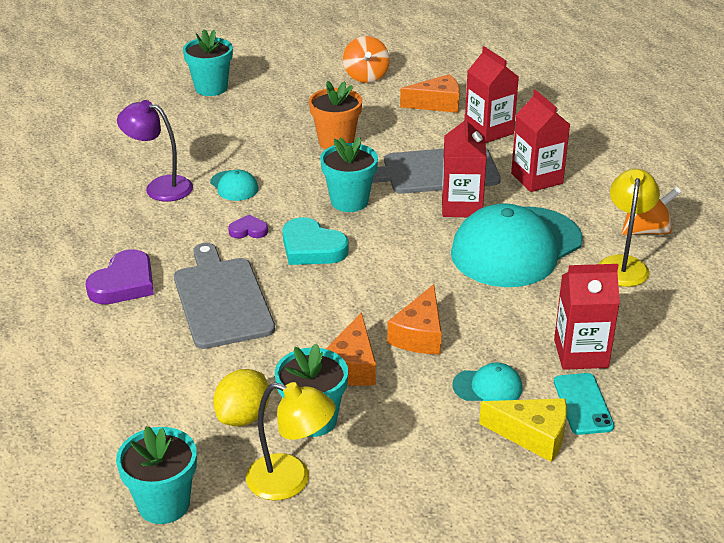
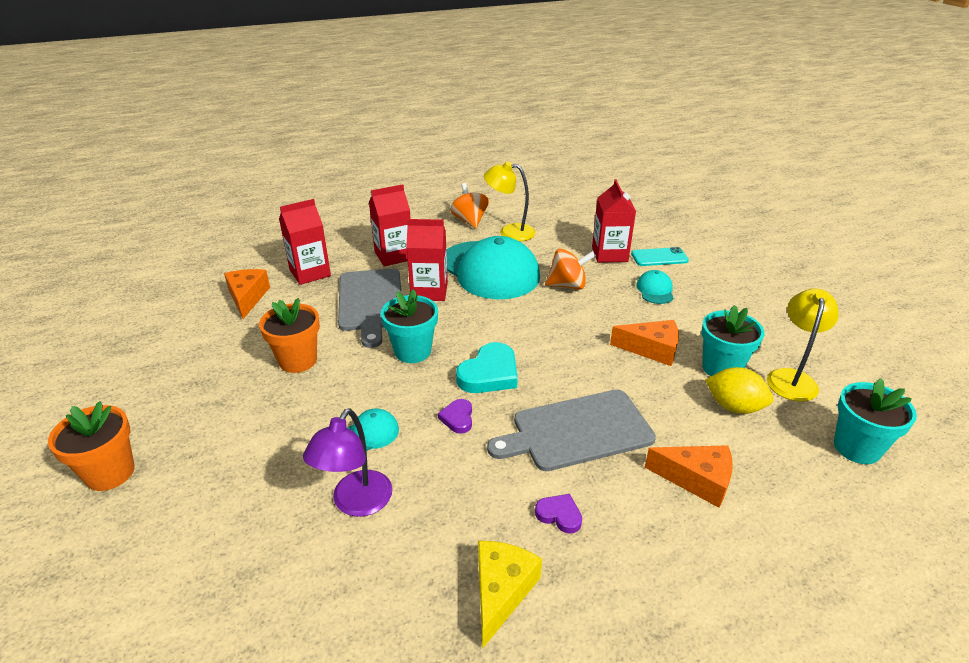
camera: 90 degrees left, 0 degrees up
purple heart [86,249,154,304] -> purple heart [535,494,582,534], size x0.54
turquoise flower pot [183,29,233,96] -> orange flower pot [48,401,135,491]
orange spinning top [343,36,390,83] -> orange spinning top moved to [545,249,596,290]
orange cheese [387,284,442,354] -> orange cheese moved to [644,445,733,508]
yellow cheese [479,398,567,462] -> yellow cheese moved to [478,541,542,649]

